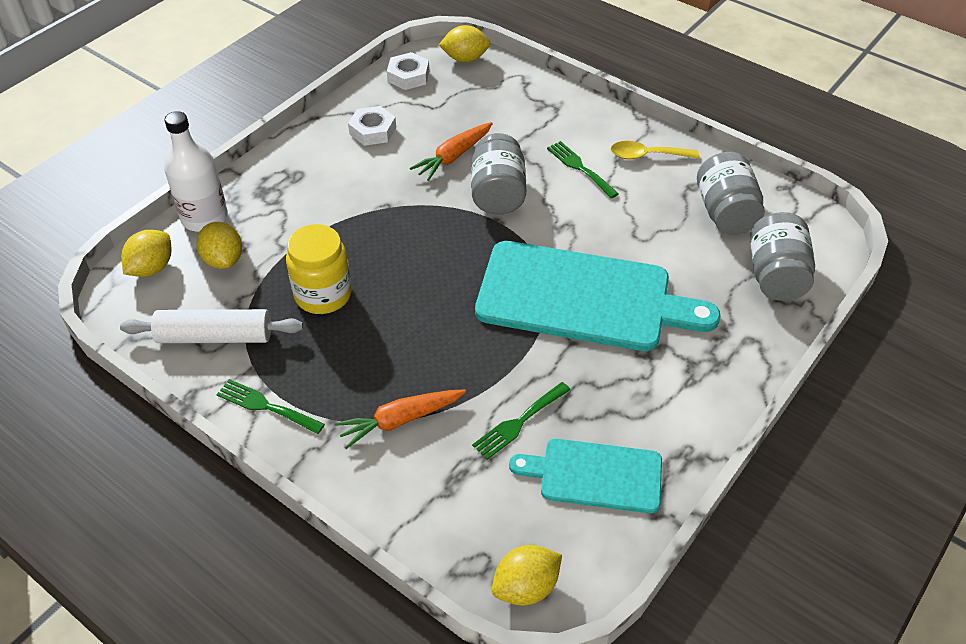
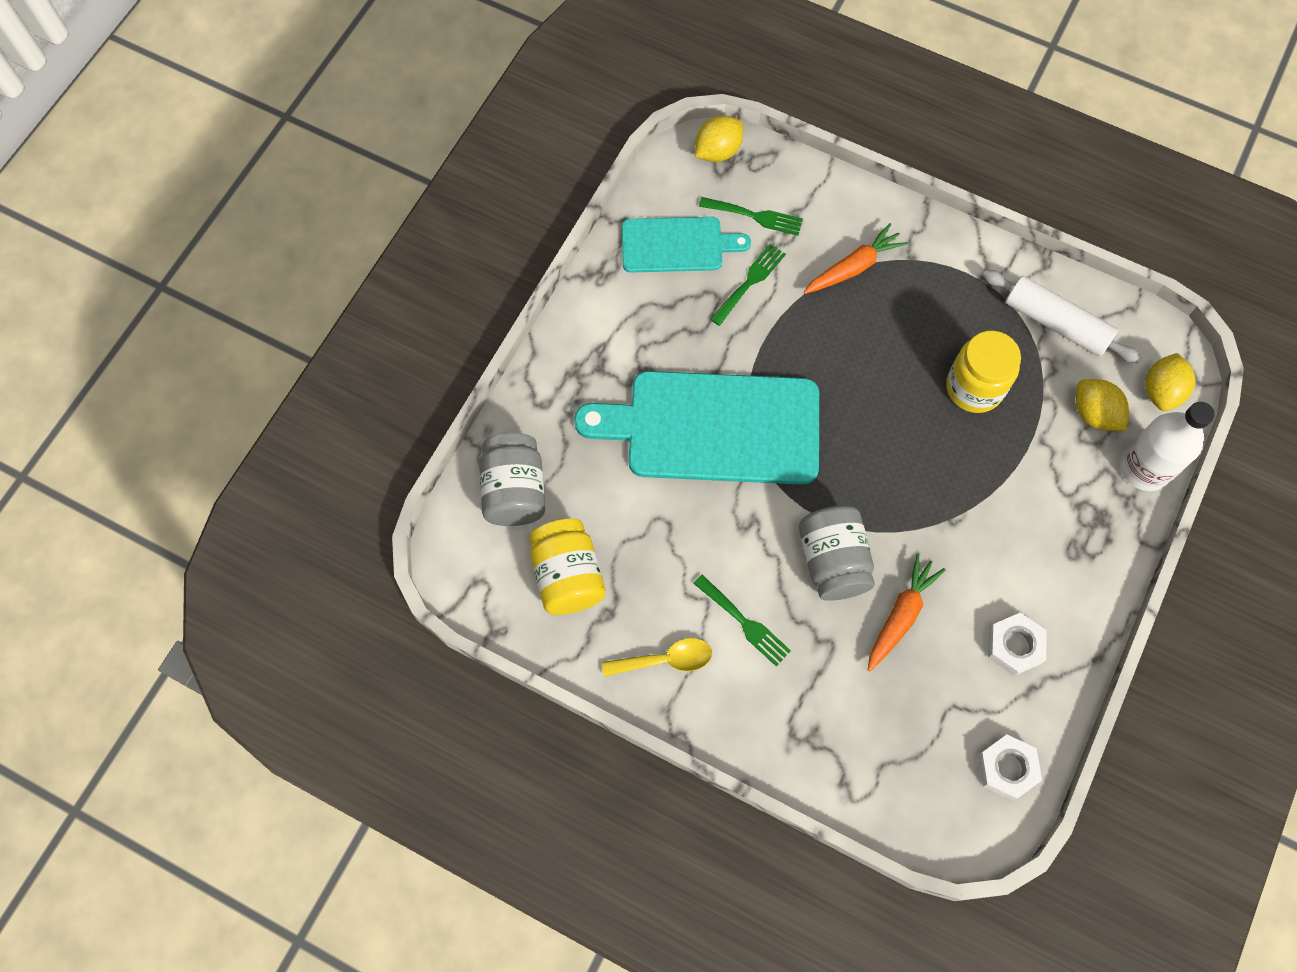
camera: 170 degrees right, 20 degrees up
white rolling pin [120,309,303,343] -> white rolling pin turned 45 degrees clockwise [983,270,1142,363]
green fork [216,379,325,434] -> green fork moved to [699,197,803,236]
yellow lemon [439,25,490,62] -> none
grey jar [697,152,765,235] -> yellow jar [529,519,606,615]

